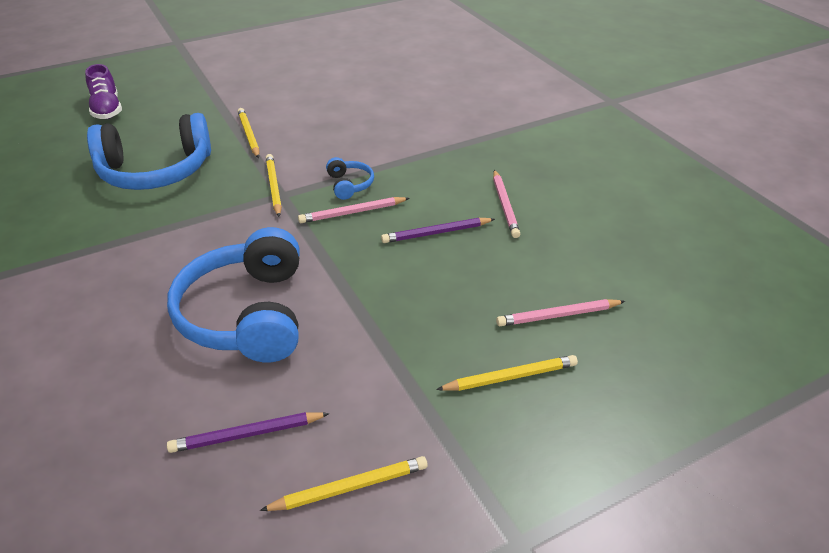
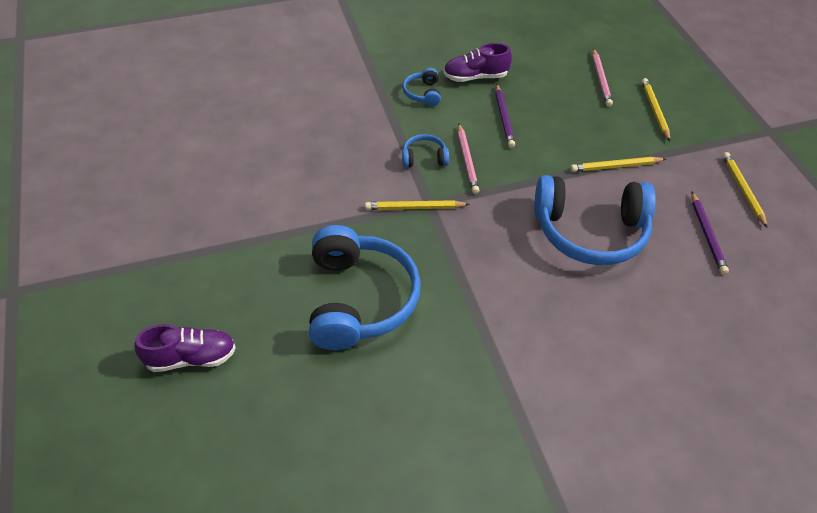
camera: 80 degrees left, 10 degrees up
yellow pencil [238,108,259,158] -> yellow pencil moved to [570,157,666,172]
pink pencil [493,170,520,238] -> purple shoe [443,43,512,82]
none -> blue headphones [403,68,441,106]

